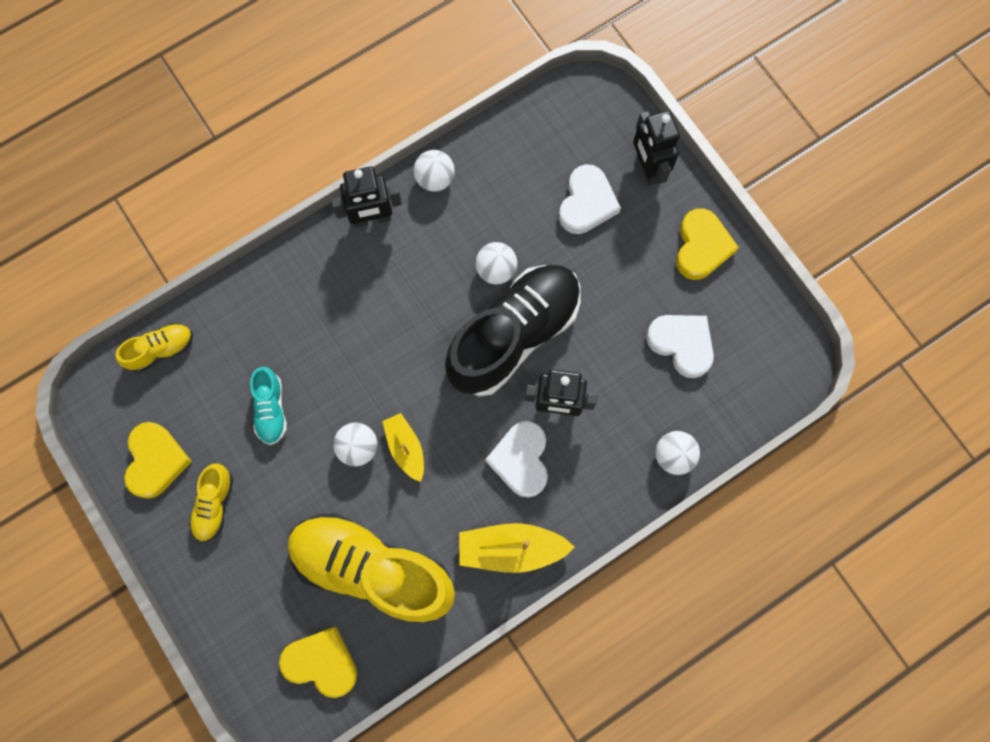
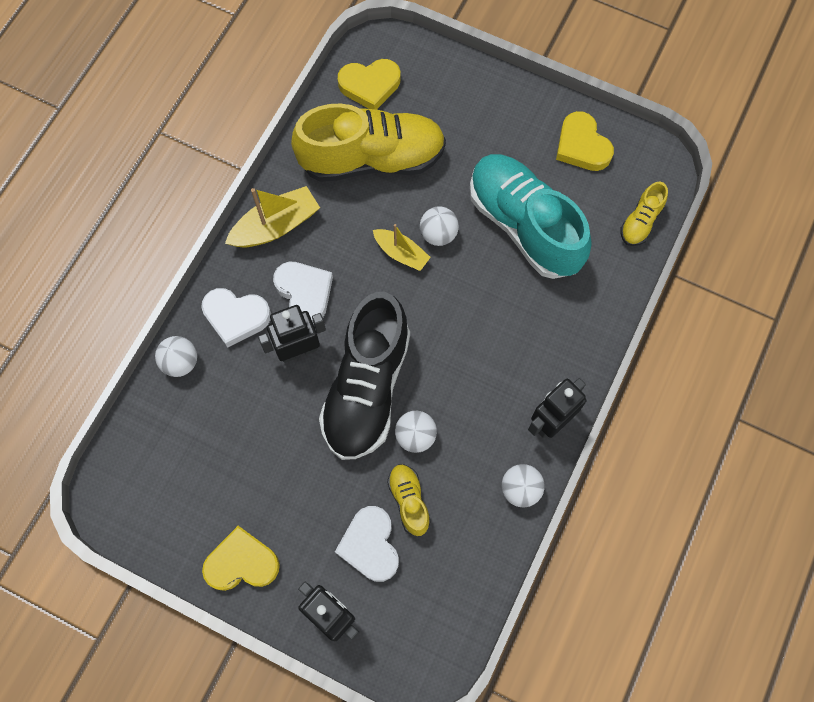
camera: 150 degrees right, 5 degrees down
yellow shoe [189,463,233,542] -> yellow shoe moved to [387,464,431,536]
turquoise shoe [250,367,287,445] -> turquoise shoe [470,154,592,279], size x2.24
white heart [646,315,714,378] -> white heart moved to [201,288,271,348]
yellow heart [676,208,739,280] -> yellow heart turned 105 degrees clockwise [202,526,280,591]

